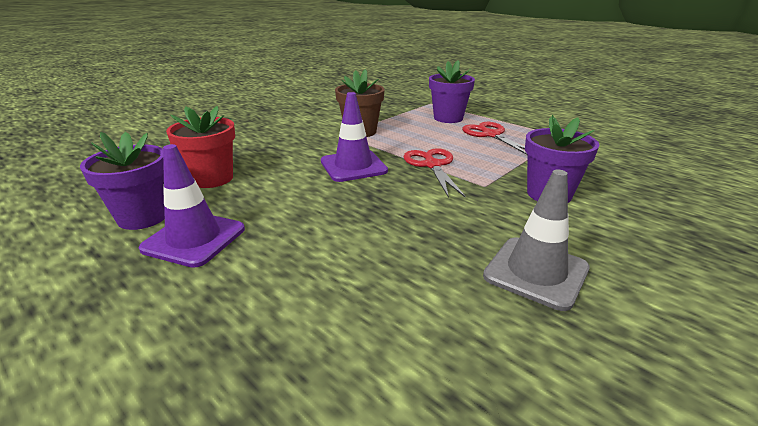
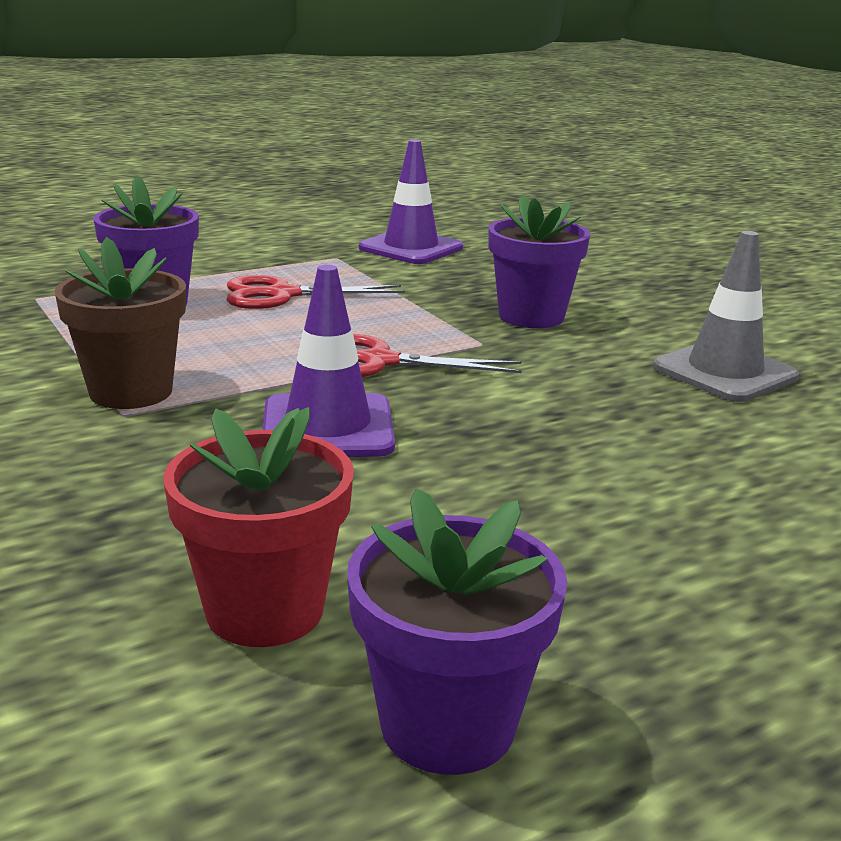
camera: 75 degrees left, 5 degrees down
purple traffic cone [138,144,245,268] -> purple traffic cone moved to [359,140,463,264]

